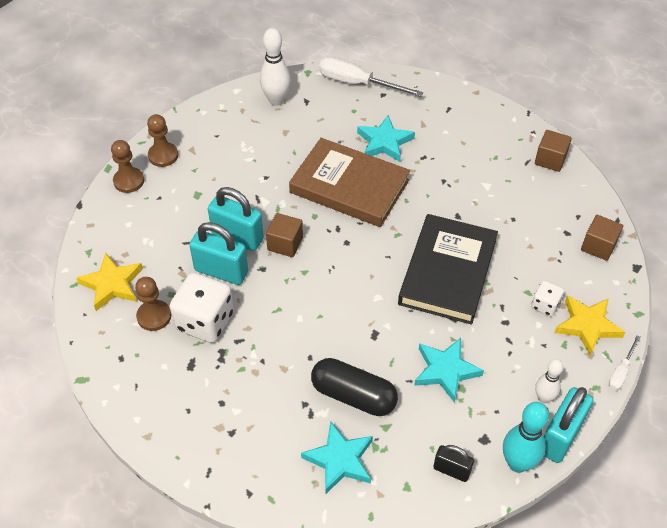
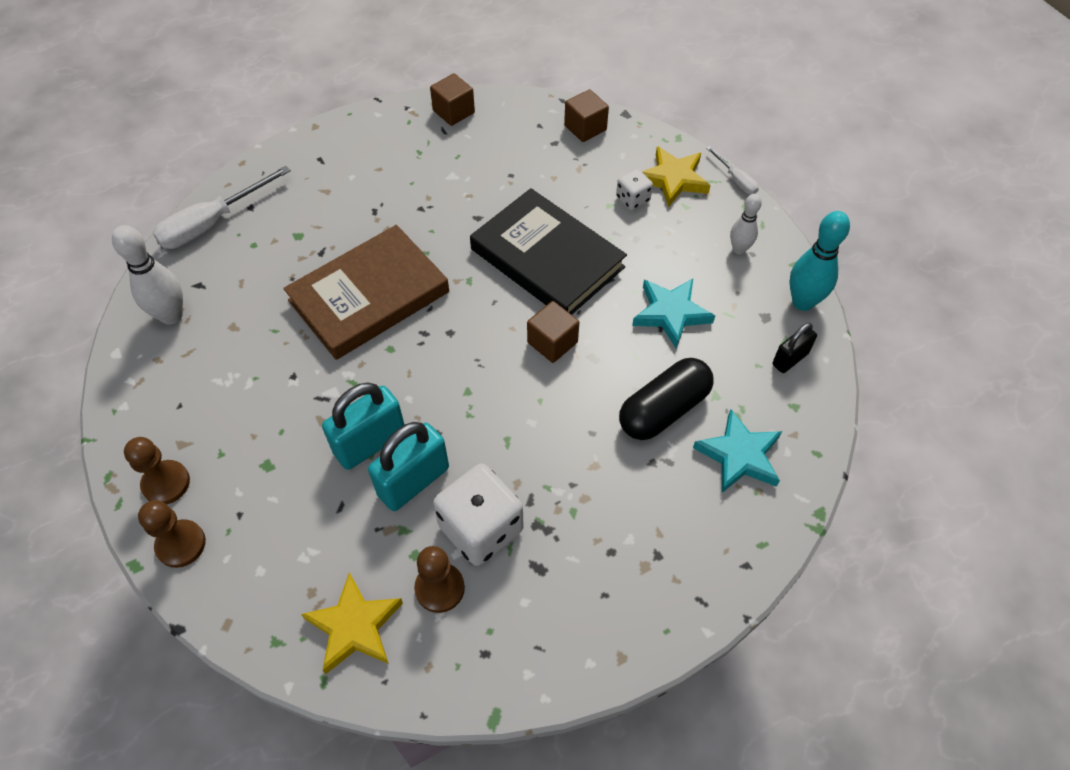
camera: 65 degrees left, 5 degrees up
brown cube [266,213,303,257] -> brown cube moved to [527,301,579,363]
turquoise star [357,115,415,162] -> none
turquoise padlock [544,387,593,463] -> none

